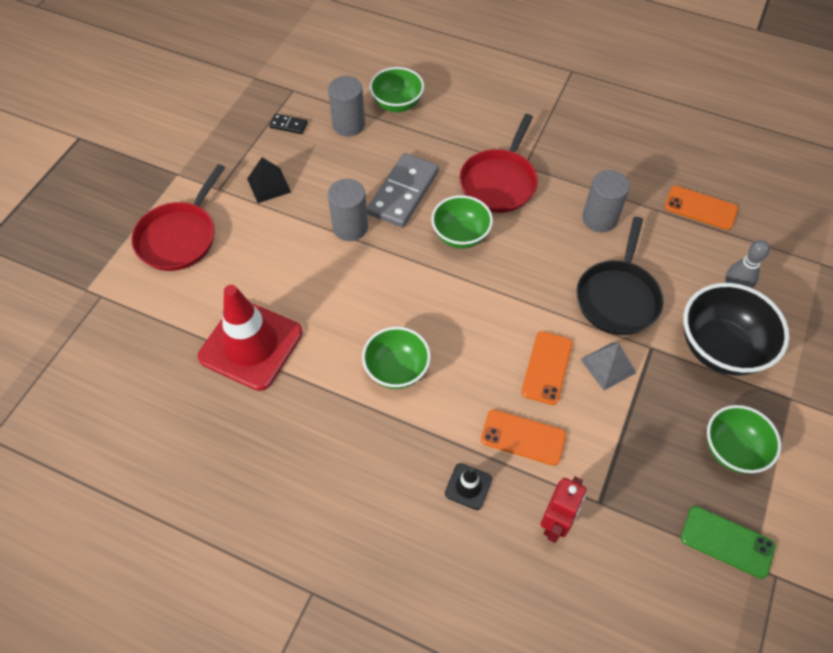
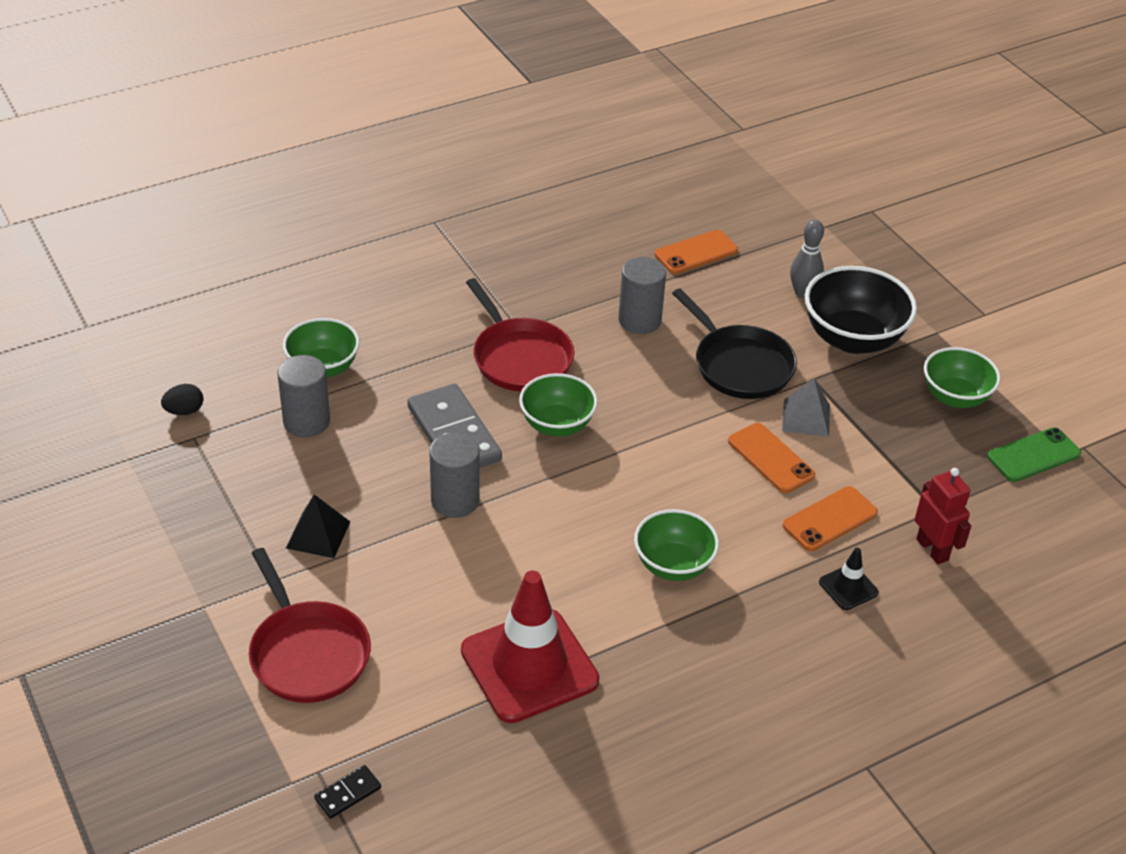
camera: 55 degrees left, 15 degrees down
black domino [269,114,308,134] -> black domino moved to [314,765,381,819]
none -> black egg [161,384,203,415]

